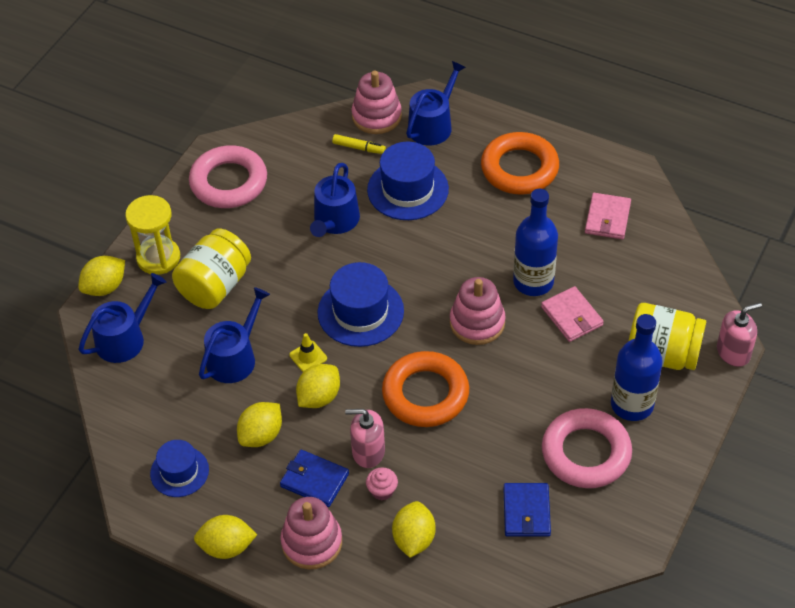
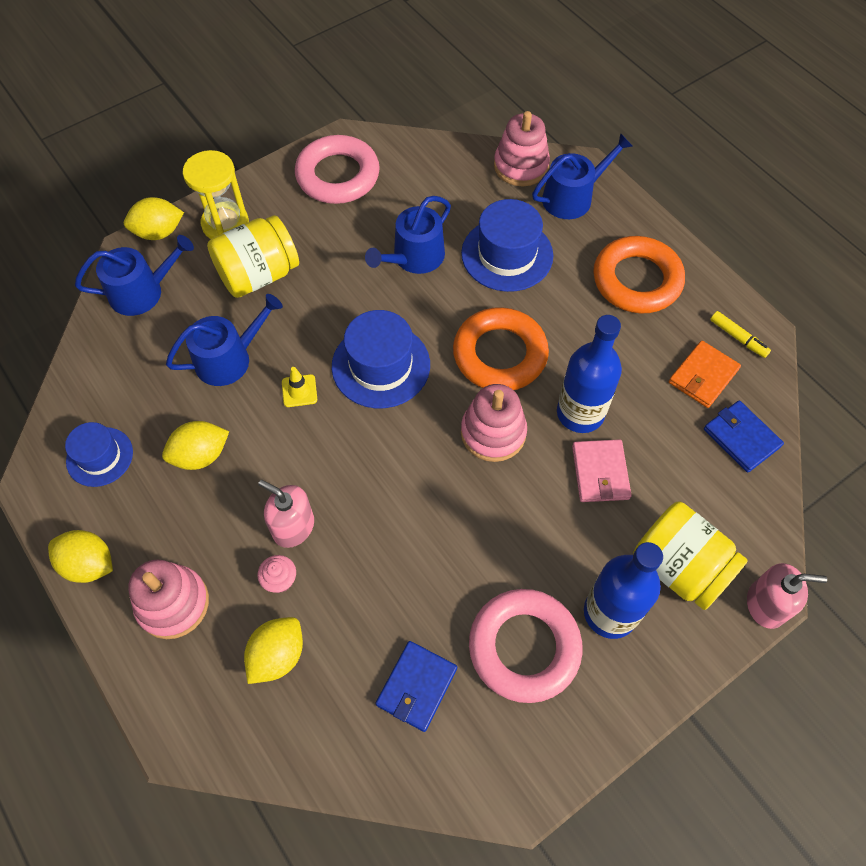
camera: 25 degrees right, 10 degrees up
blue wallet [280,450,349,507] -> blue wallet moved to [704,400,784,473]
yellow lemon [296,364,340,408] -> none
yellow marker [332,134,386,154] -> yellow marker moved to [710,311,771,358]
orange ring [382,351,469,427] -> orange ring moved to [453,307,549,390]
pink wallet [585,193,631,239] -> orange wallet [669,340,741,408]

